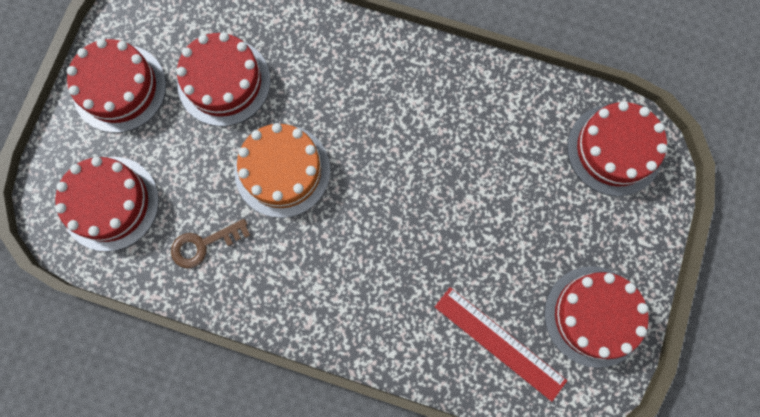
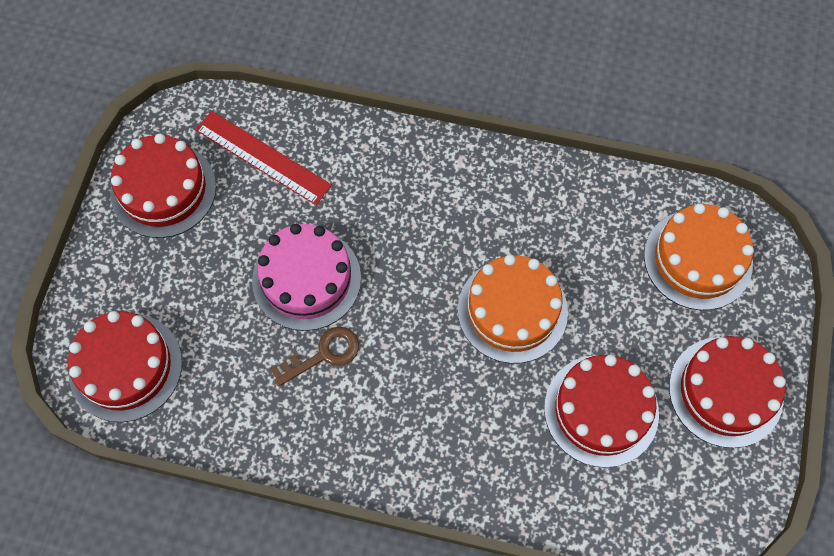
camera: 175 degrees right, 10 degrees down
red cake [55,157,159,252] -> orange cake [644,203,754,310]
brown key [171,219,250,268] -> brown key moved to [270,327,359,387]
none -> pink cake [252,224,361,331]

